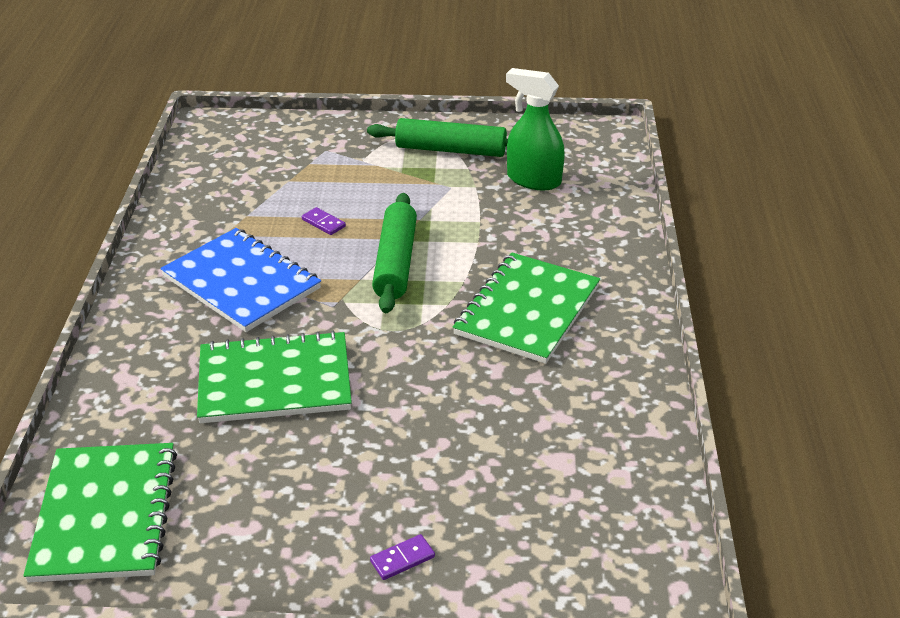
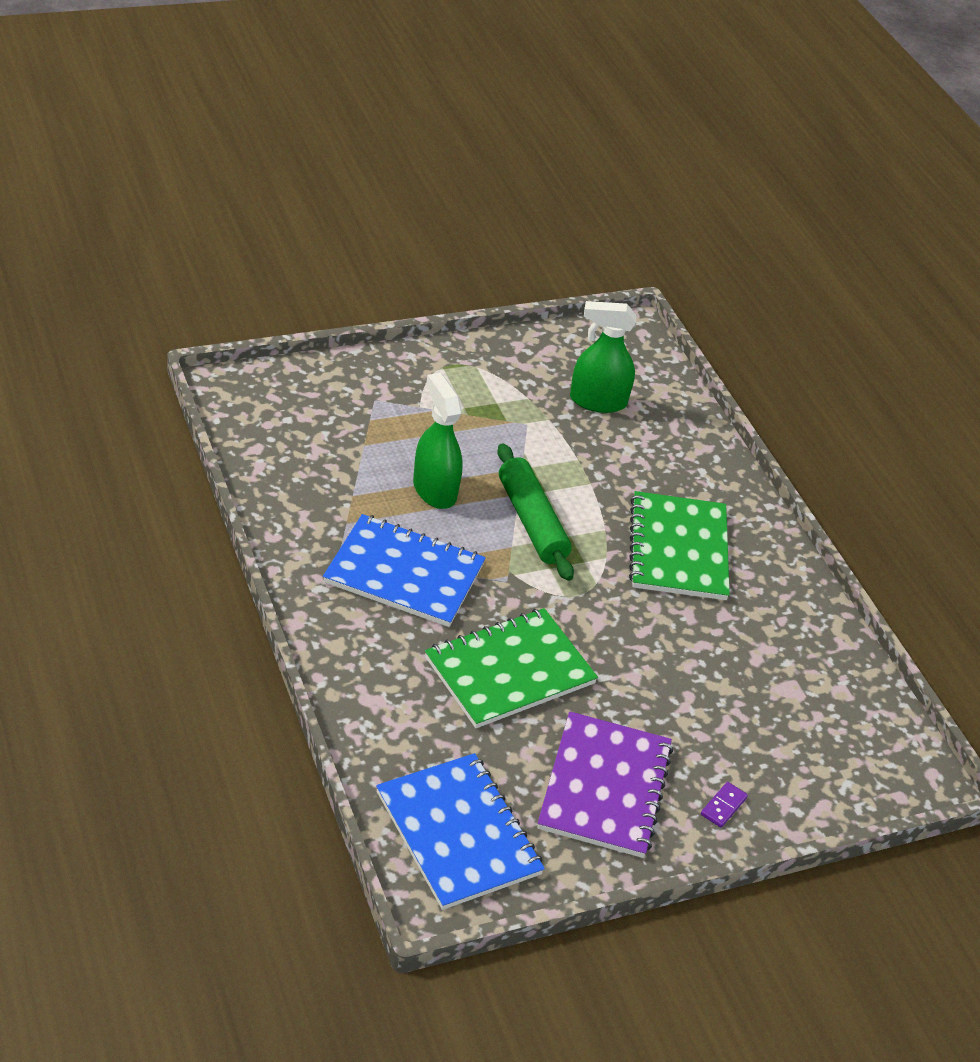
camera: 30 degrees left, 5 degrees up
green notebook [23,443,177,582] -> blue notebook [376,753,545,910]
purple domino [302,207,346,235] -> green spray bottle [413,373,463,509]
green rolling pin [367,118,508,157] -> none
none -> purple notebook [537,711,673,858]

